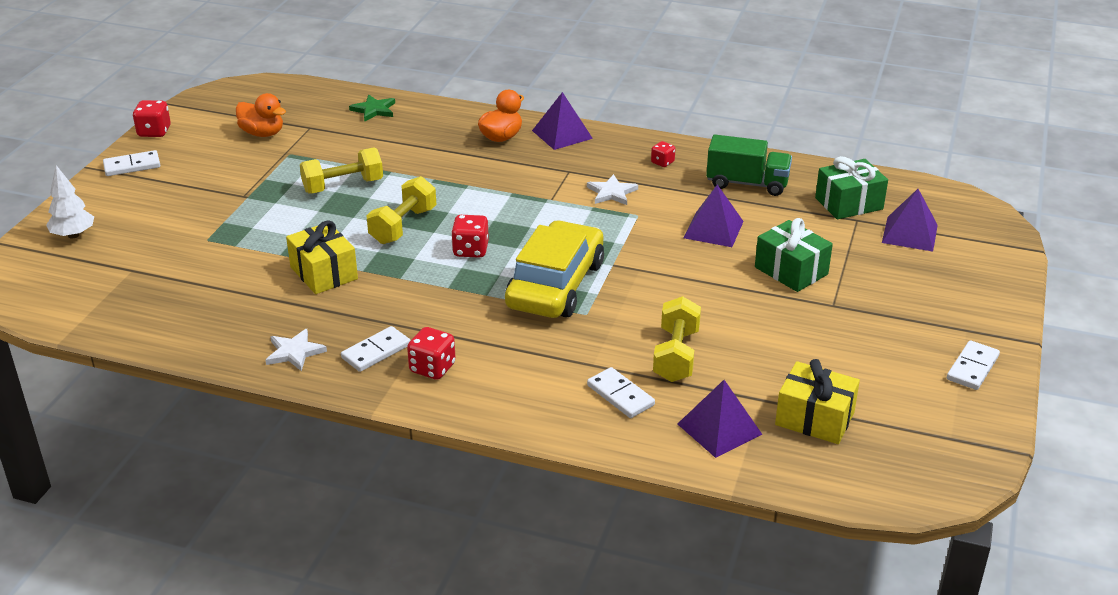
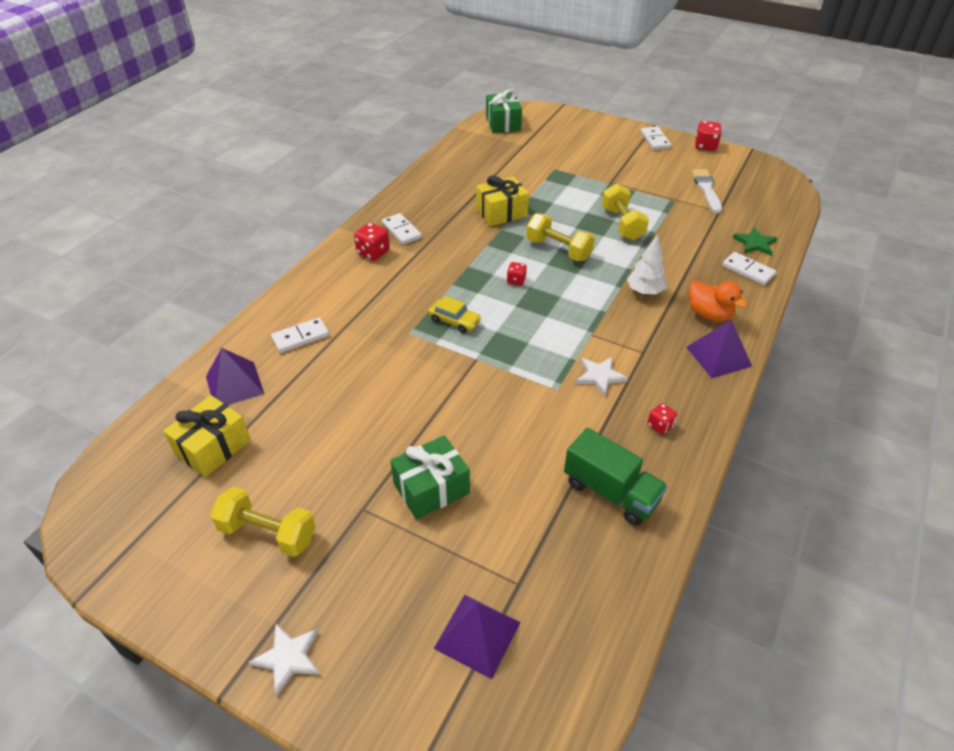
camera: 100 degrees right, 10 degrees up
white tree [46,165,94,238] -> white tree moved to [627,234,666,295]
orange duck [236,93,286,137] -> white brush [691,169,722,213]
white star [266,329,327,371] -> white star moved to [249,624,320,696]
red dice [451,215,489,258] -> red dice [507,262,527,285], size x0.62
yellow car [505,220,604,318] -> yellow car [428,296,481,333], size x0.43
yellow dumbbell [653,296,701,382] -> yellow dumbbell moved to [210,487,316,557]
purple pyramid [683,185,744,247] -> none
green truck [706,134,792,196] -> green truck turned 75 degrees counterclockwise [564,428,668,526]
green gift [815,156,888,219] -> green gift moved to [486,89,522,133]
white domino [947,340,1000,390] -> white domino moved to [722,252,776,285]

